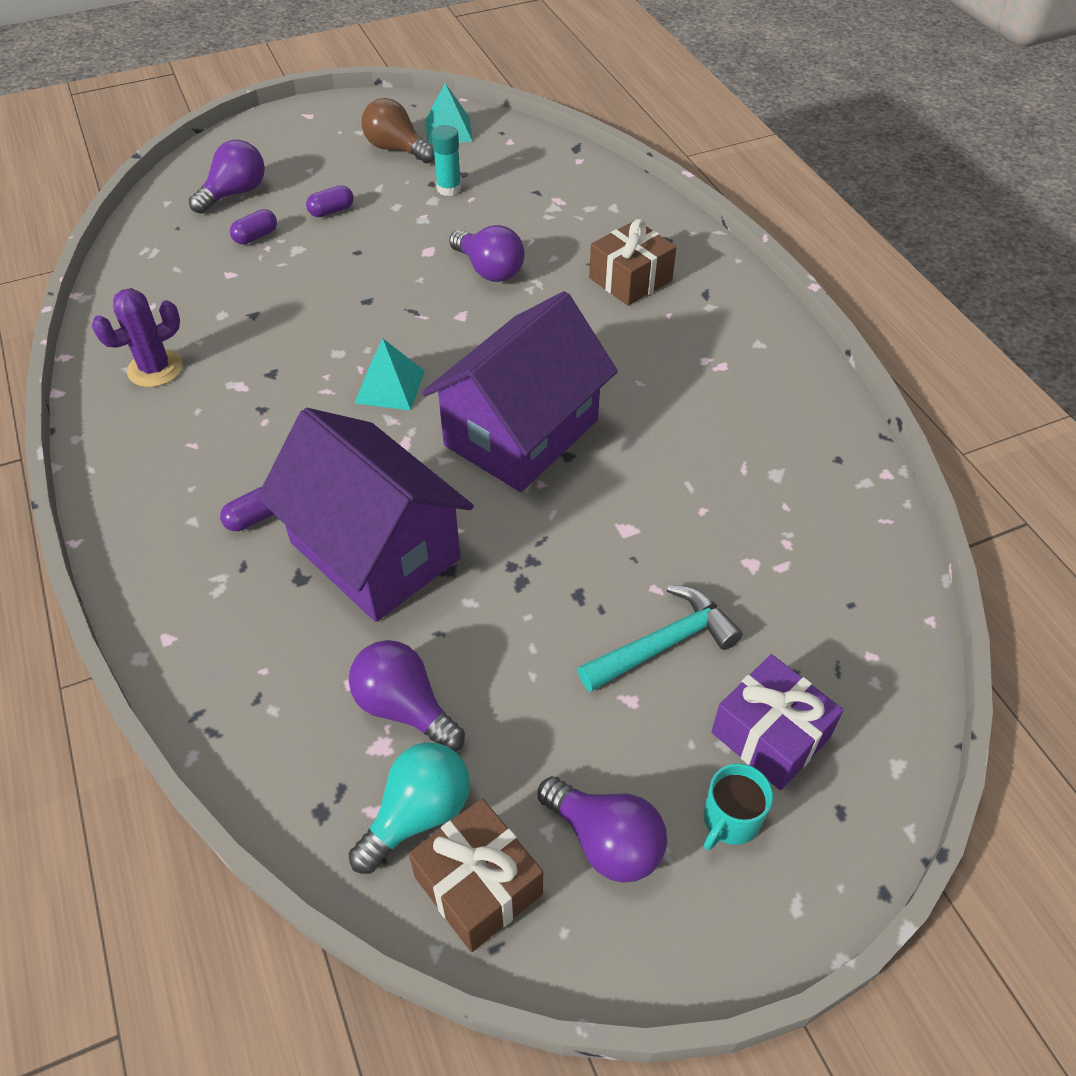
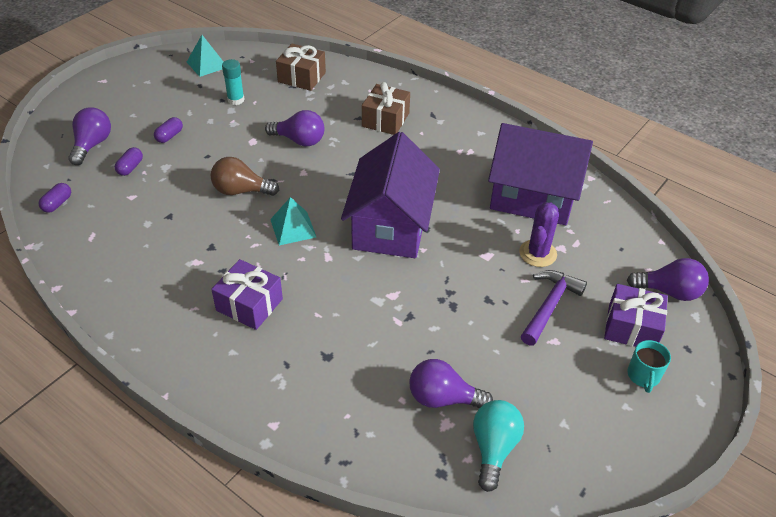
camera: 30 degrees left, 5 degrees down
purple cactus [92,288,183,387] -> purple cactus moved to [519,202,559,267]
purple capsule [220,487,274,531] -> purple capsule moved to [38,183,71,213]
purple house [257,408,474,622] -> purple house moved to [488,123,593,225]
brown light bulb [362,98,435,164] -> brown light bulb moved to [210,157,279,196]
brown gift [409,798,543,952] -> brown gift moved to [276,44,326,91]
purple light bulb [538,776,667,882] -> purple light bulb moved to [627,258,709,301]
turquoise hammer [578,585,743,692] -> purple hammer [521,270,587,346]
none -> purple gift [211,259,283,330]

